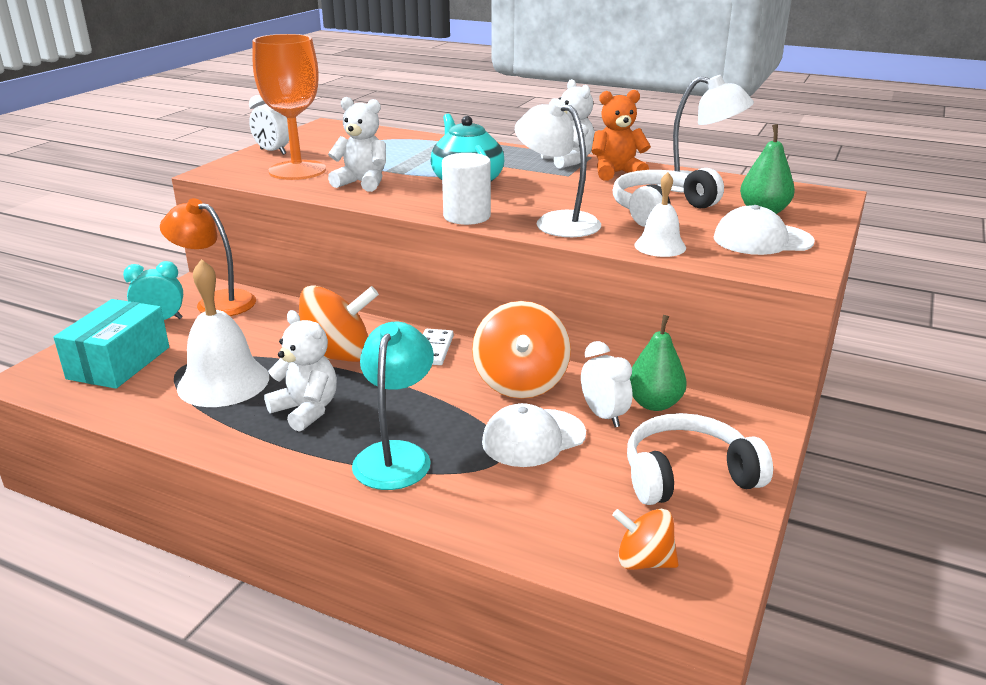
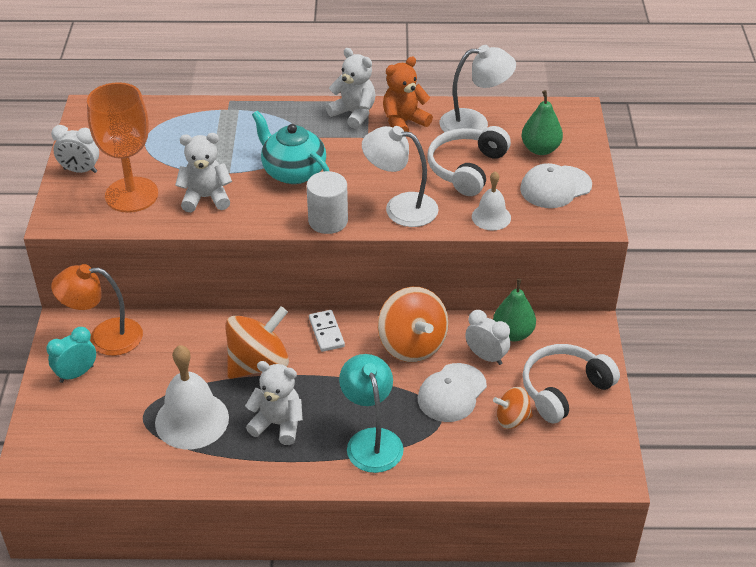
camera: 25 degrees left, 15 degrees up
turquoise box [53,299,169,389] -> none
orange spinning top [612,509,679,570] -> orange spinning top moved to [493,387,533,429]

